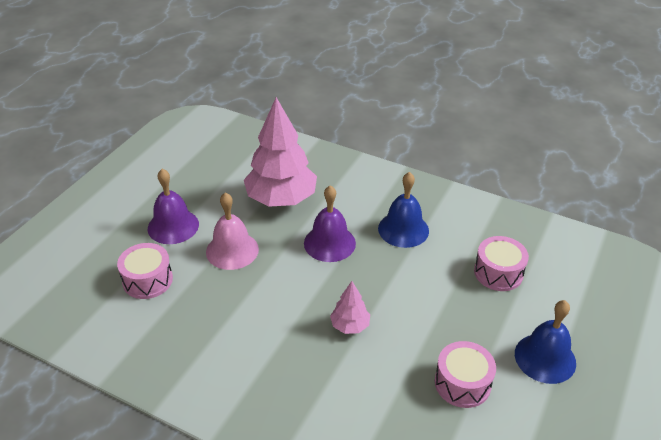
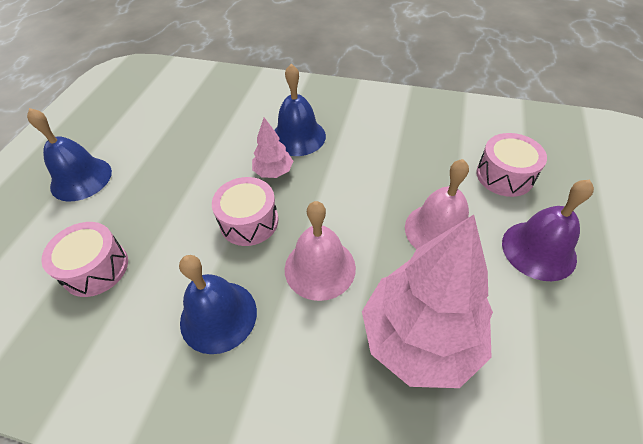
camera: 170 degrees right, 10 degrees up
purple bell [304,185,356,262] -> pink bell [285,201,356,301]
pink drum [435,341,496,408] -> pink drum moved to [212,177,279,246]
none -> blue bell [274,64,326,156]

